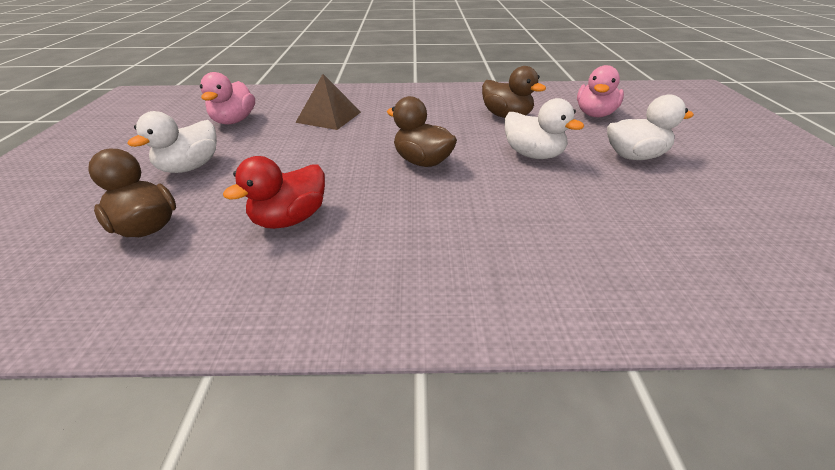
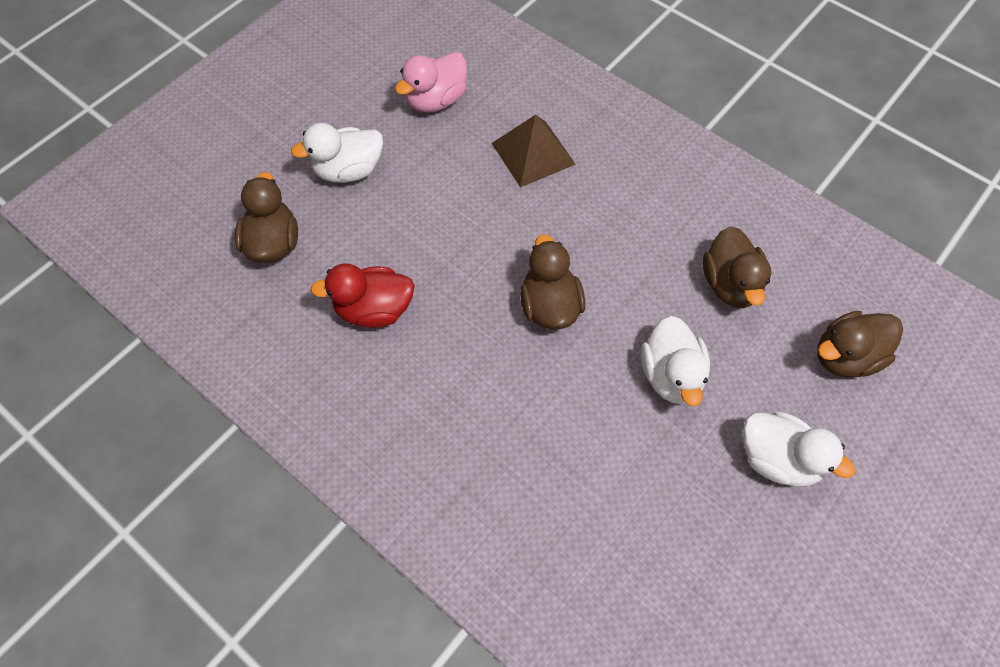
camera: 40 degrees right, 25 degrees up
pink duck [577,65,624,117] -> brown duck [817,311,903,378]

